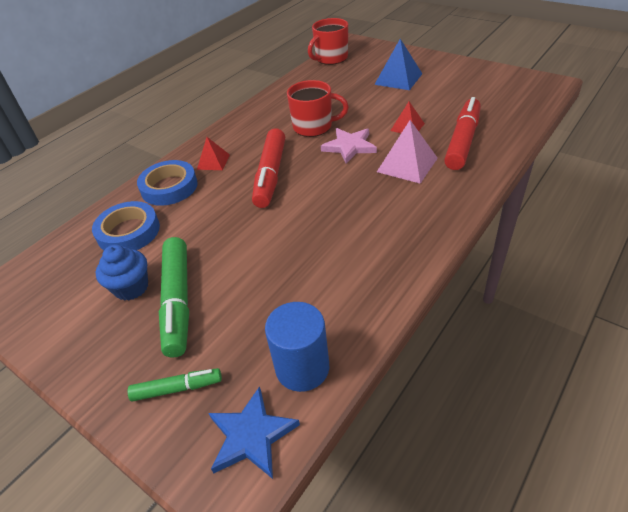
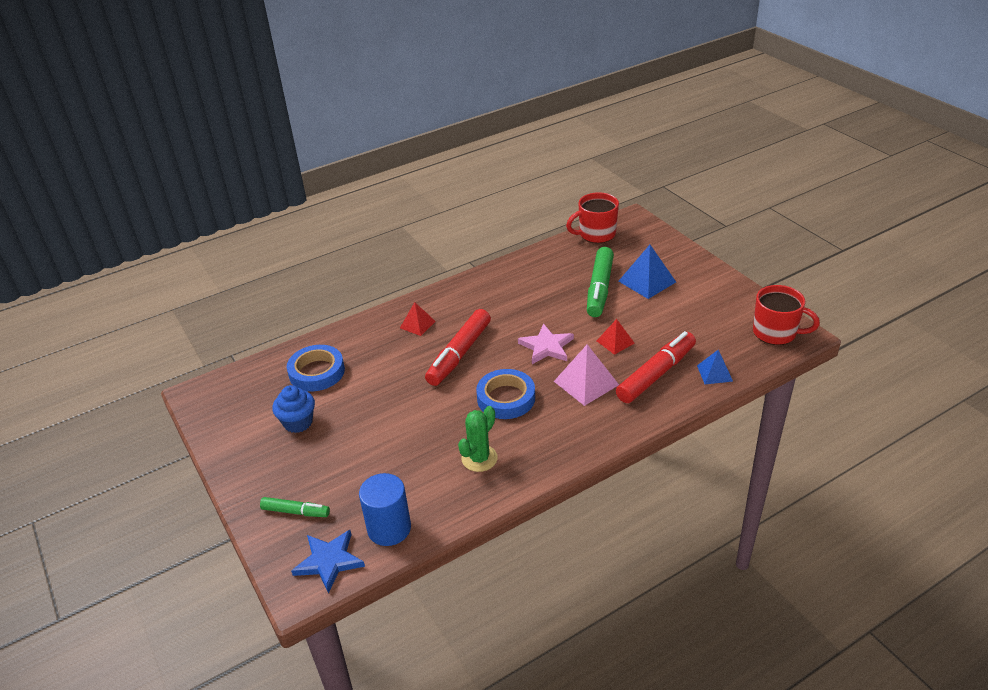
camera: 20 degrees right, 5 degrees down
blue tape [137,160,198,206] -> blue tape moved to [476,369,535,419]
green marker [159,237,189,358] -> green marker moved to [587,247,614,317]
red mug [287,80,349,137] -> red mug moved to [753,285,820,345]
none -> green cactus [458,406,498,472]
none -> blue pyramid [697,350,733,384]

